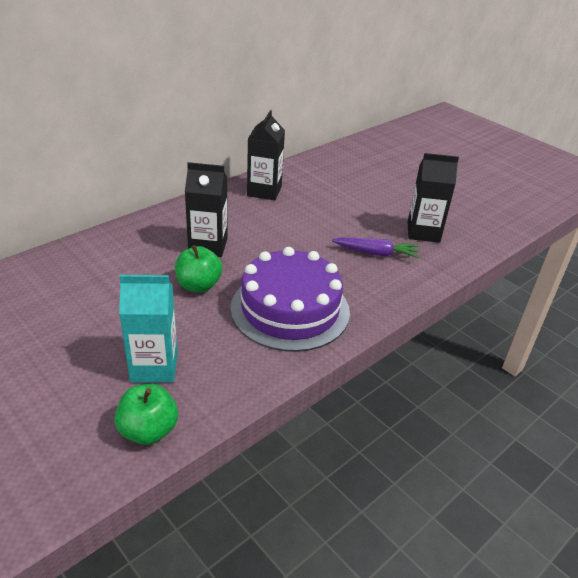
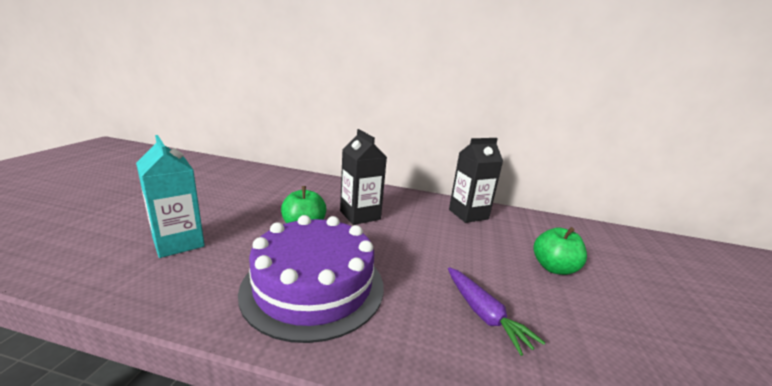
camera: 55 degrees right, 15 degrees down
green apple [114,384,178,445] -> green apple moved to [533,227,587,275]
black carton [407,153,459,243] -> none

